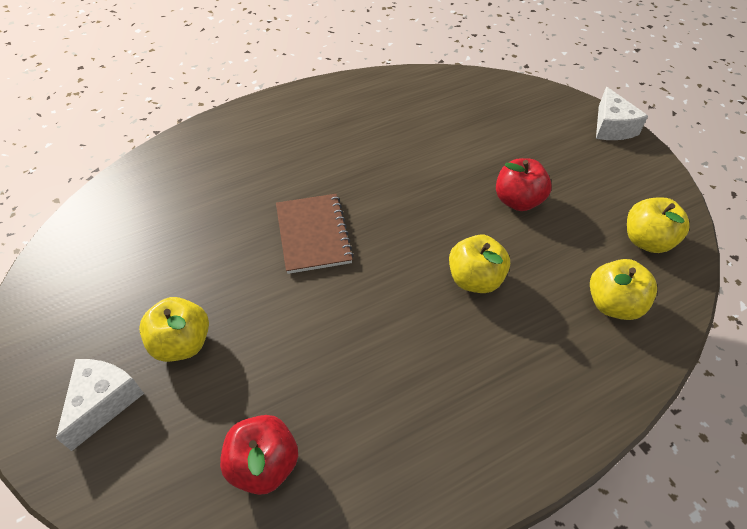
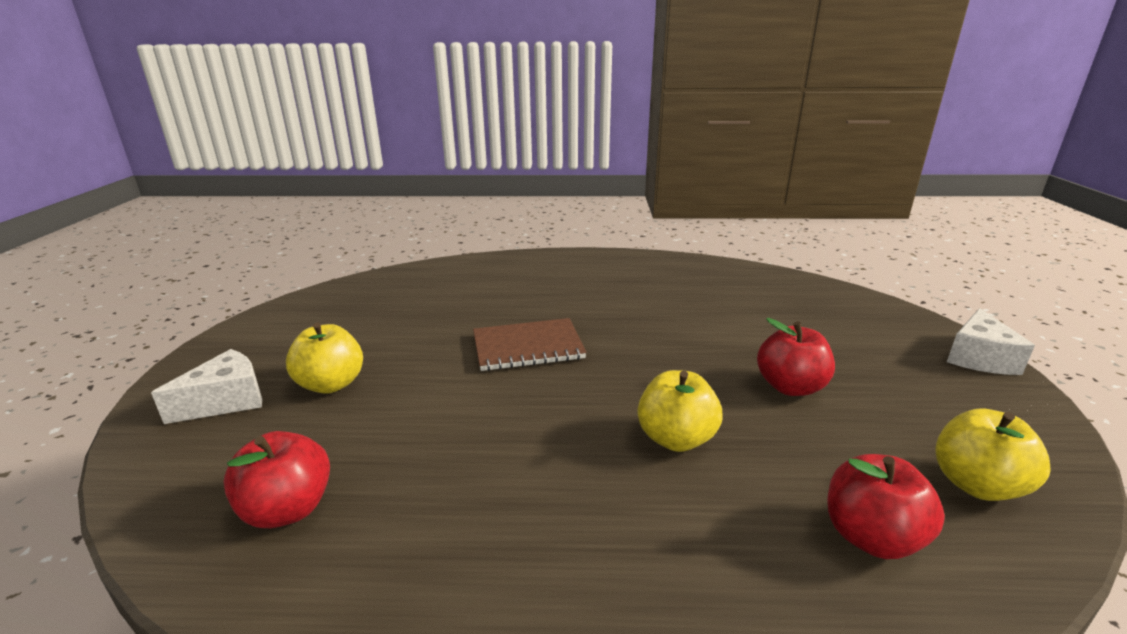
camera: 30 degrees right, 25 degrees down
brown notebook [276,194,354,274] -> brown notebook turned 60 degrees clockwise [473,318,587,371]
yellow apple [590,259,657,320] -> red apple [827,454,945,559]

